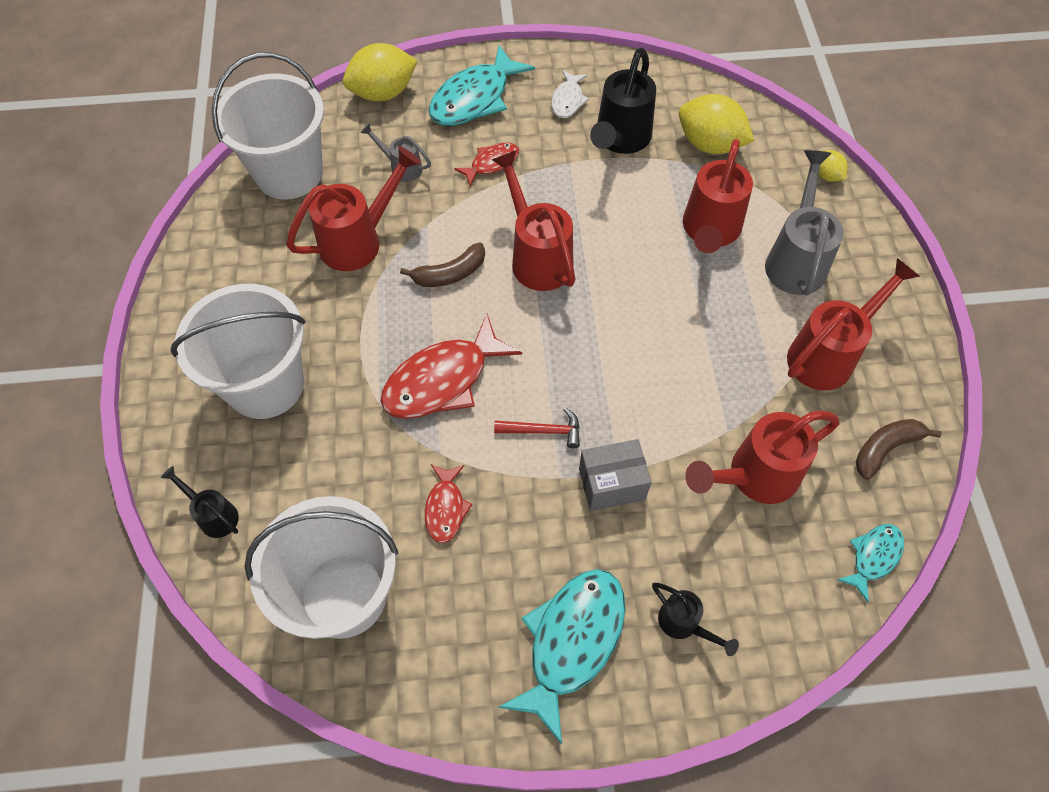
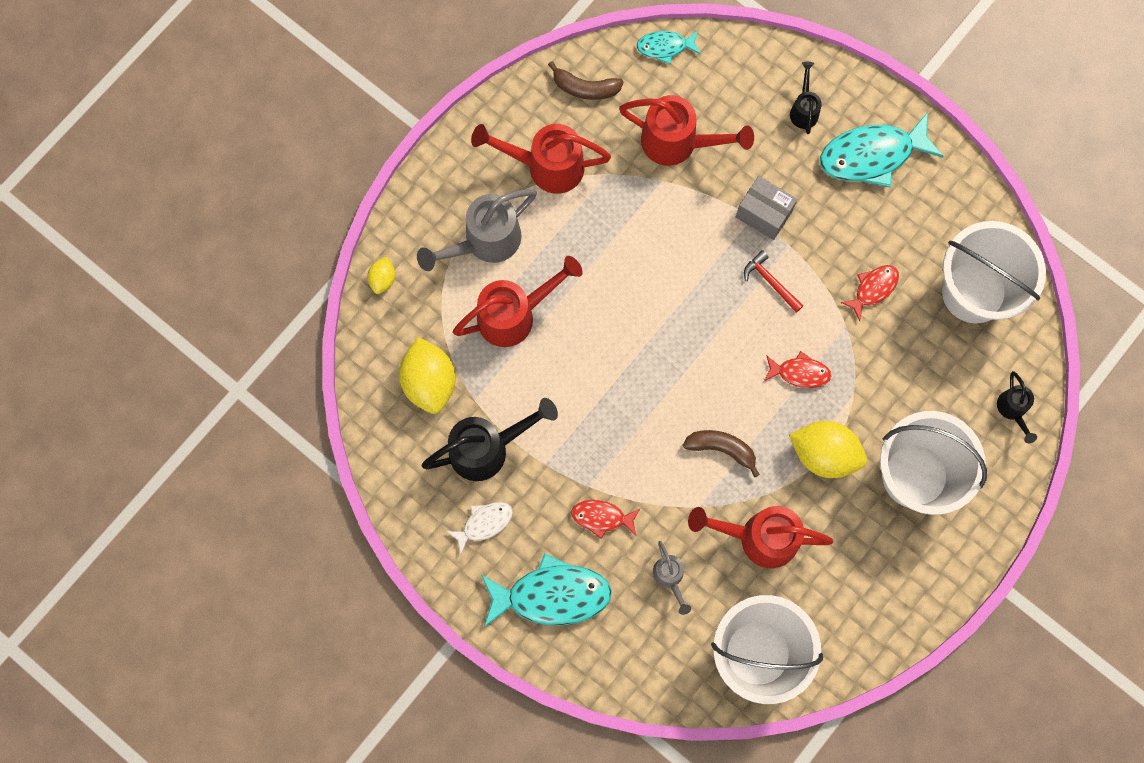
camera: 135 degrees left, 15 degrees up
yellow lemon [343,43,418,101] -> yellow lemon moved to [789,421,867,478]
red fish [381,314,522,419] -> red fish [764,351,831,388], size x0.53
red watering can [492,150,576,291] -> none

